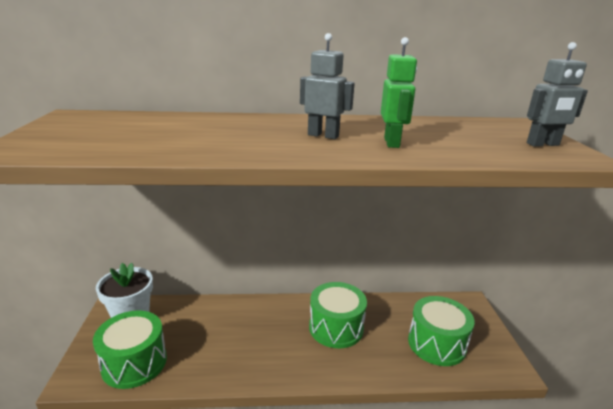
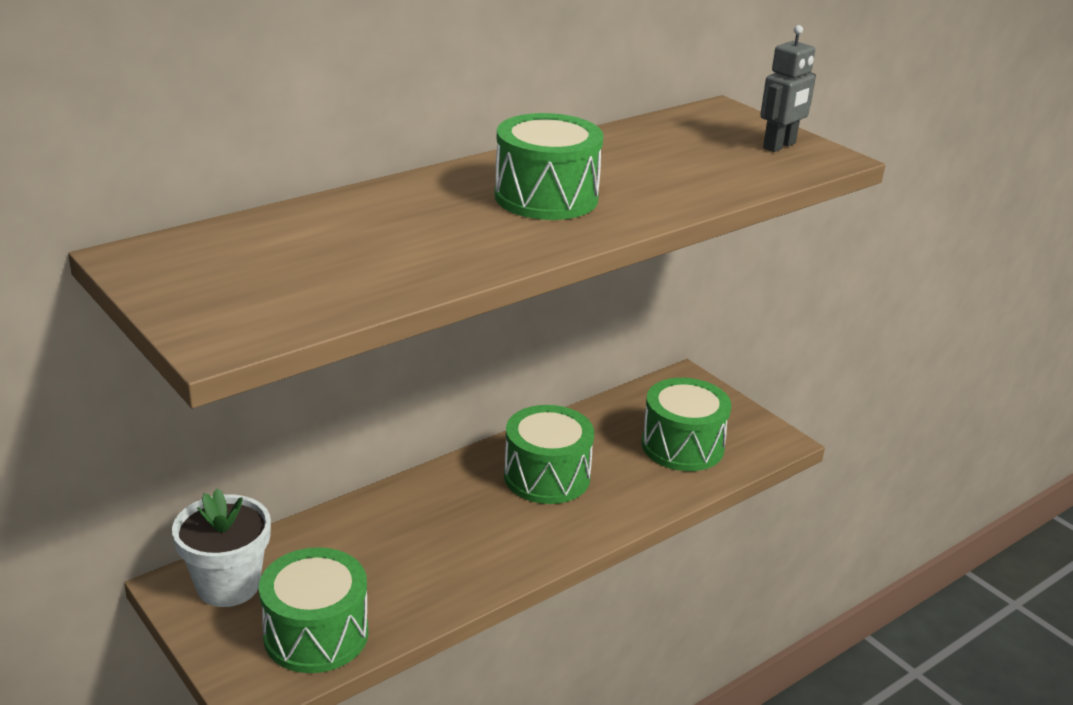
camera: 35 degrees left, 5 degrees up
grey robot [300,33,355,139] -> green drum [495,113,604,220]
green robot [381,37,417,148] -> none

